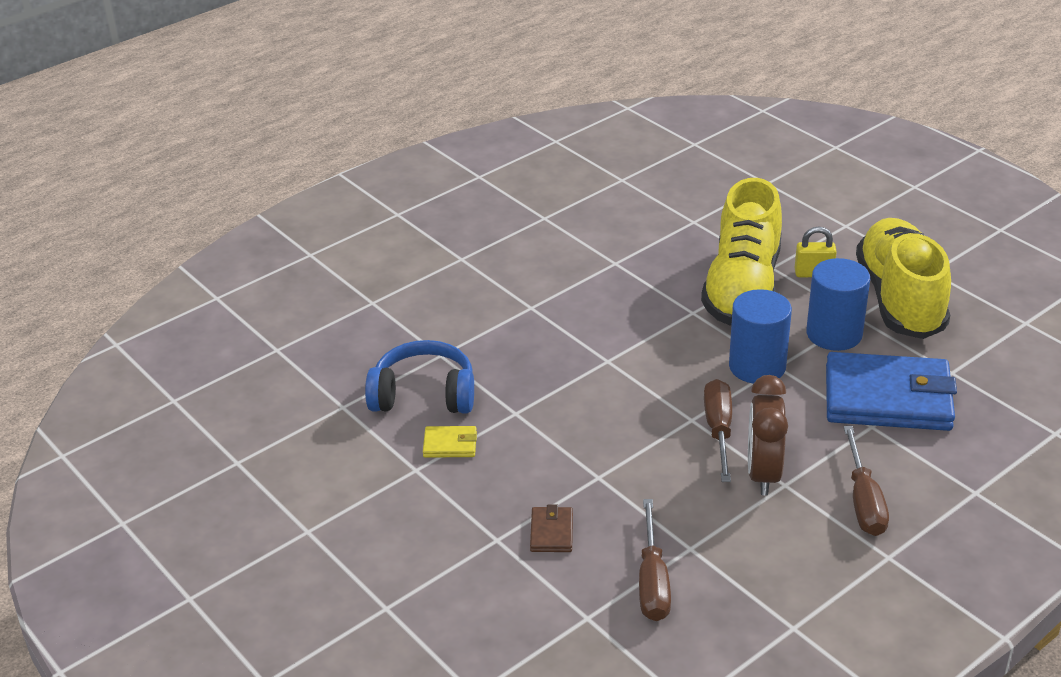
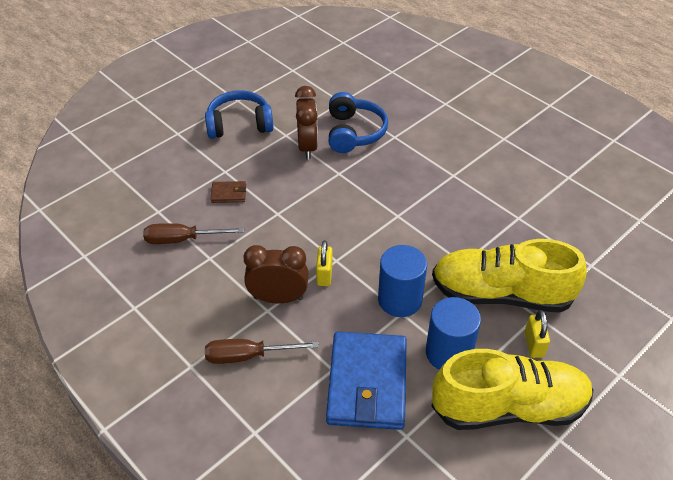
camera: 85 degrees right, 10 degrees up
yellow wallet [423,426,477,458] -> brown clock [295,86,318,159]
brown screwdriver [704,379,732,482] -> yellow padlock [316,240,333,286]
none -> blue headphones [205,90,273,139]

